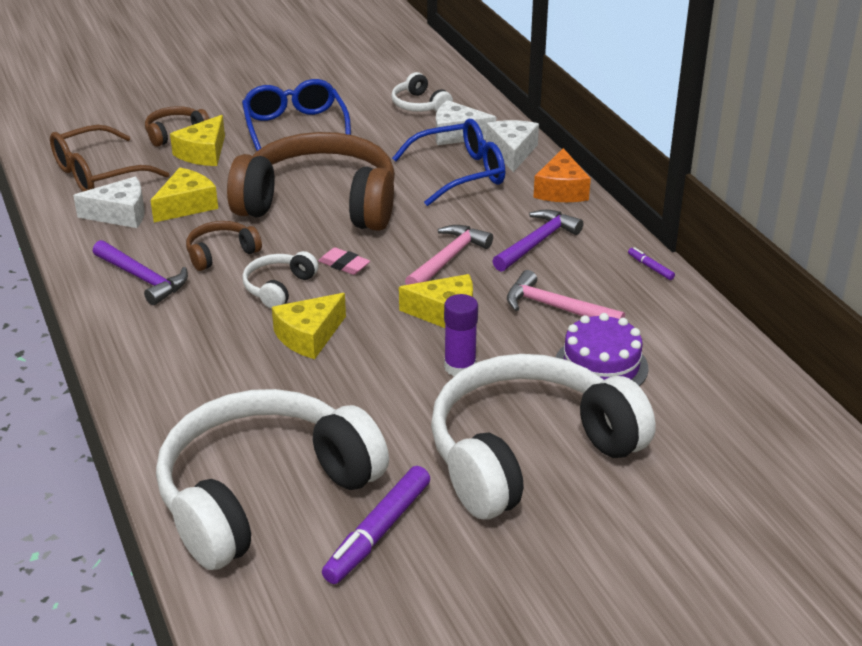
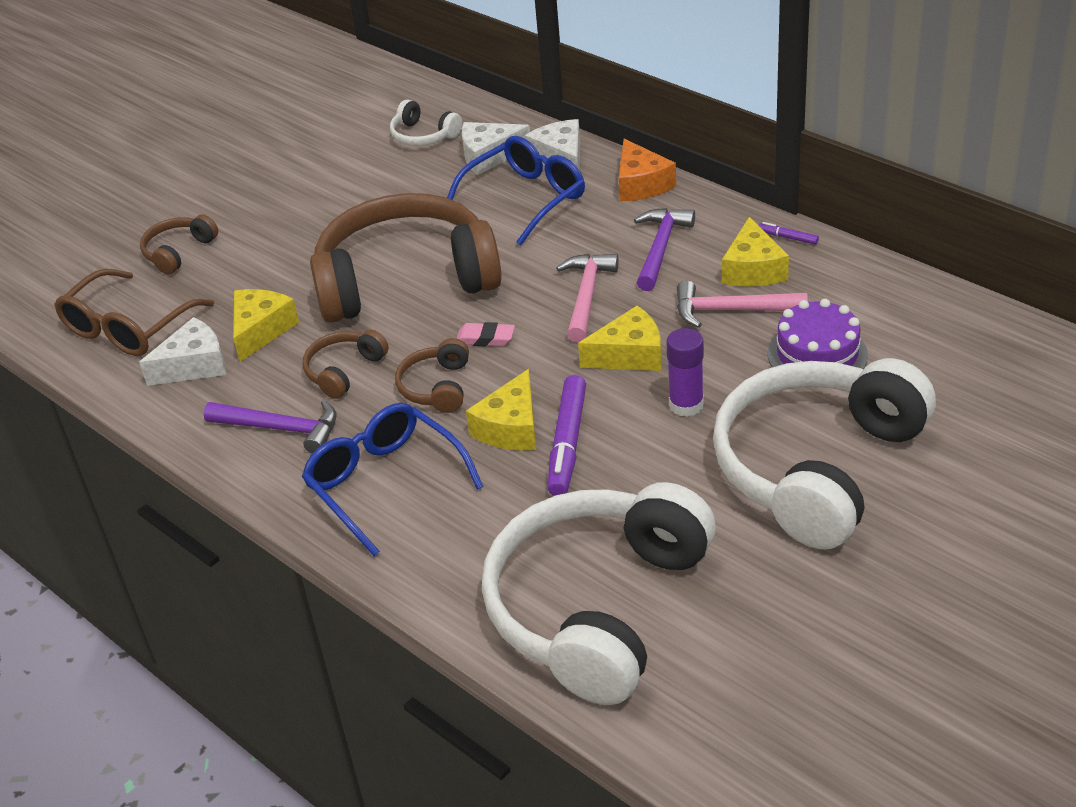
camera: 20 degrees left, 5 degrees up
yellow cheese [170,115,225,166] -> yellow cheese moved to [722,217,789,287]
blue glasses [242,79,351,151] -> blue glasses moved to [302,403,484,556]
white headphones [242,251,319,309] -> brown headphones [395,338,469,413]
purple marker [322,466,430,584] -> purple marker moved to [547,375,586,496]

